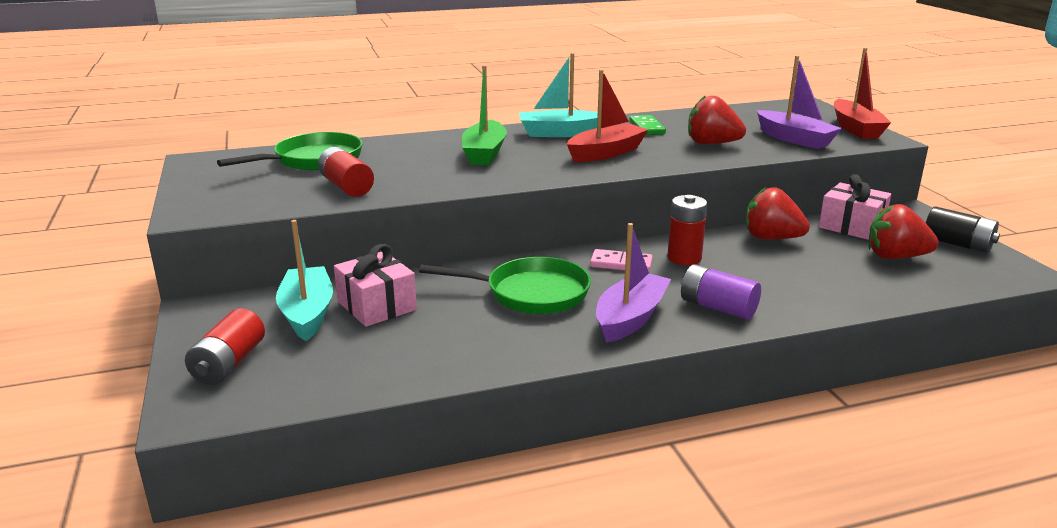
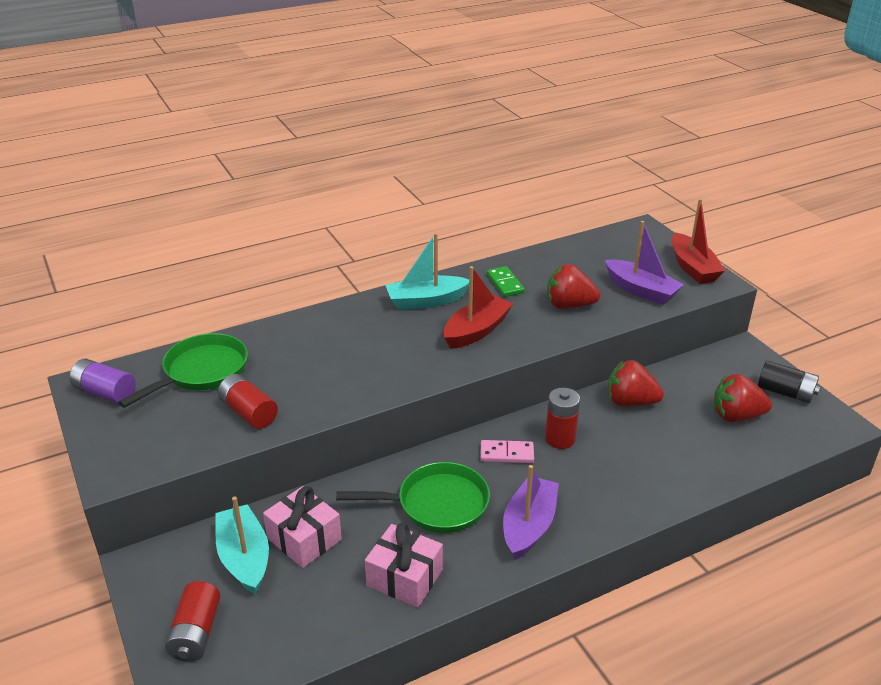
camera: 10 degrees left, 10 degrees up
green boat [462,65,507,165] -> none
purple battery [681,264,761,320] -> purple battery moved to [69,359,136,404]
pink gift [819,174,891,240] -> pink gift moved to [365,523,443,607]

